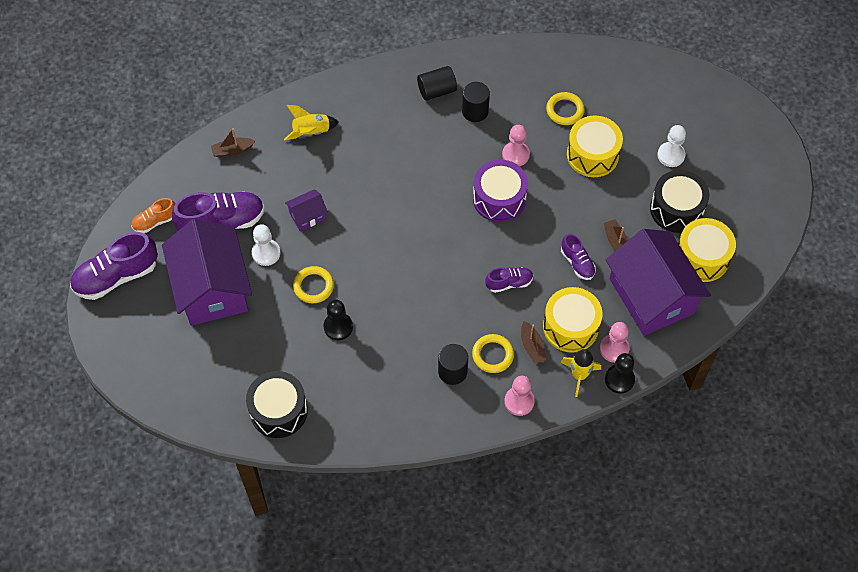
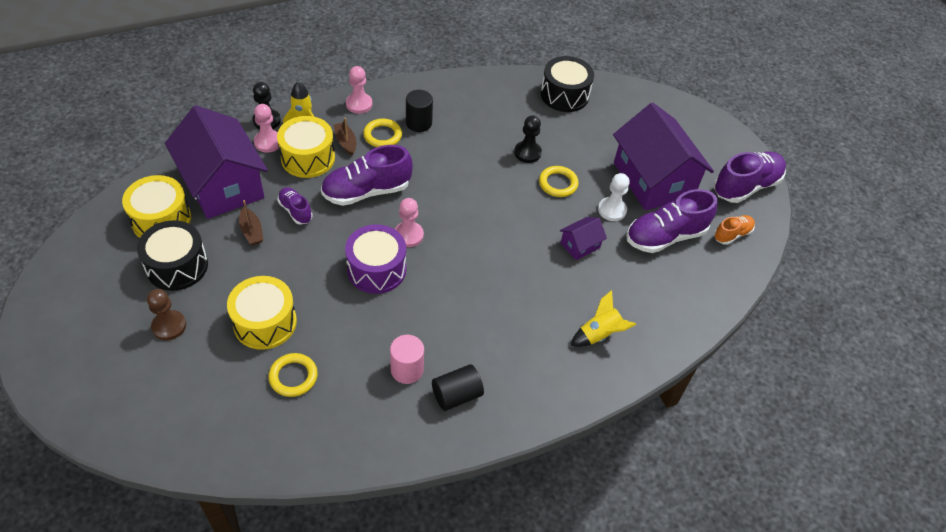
camera: 170 degrees right, 10 degrees down
brown boat [211,128,255,157] -> none
black cylinder [462,82,490,122] -> pink cylinder [390,335,424,384]
purple shoe [485,267,533,293] -> purple shoe [321,145,413,206], size x1.86
pink pawn [502,125,530,166] -> pink pawn moved to [395,198,424,247]
white pawn [657,125,686,167] -> brown pawn [147,289,186,340]

